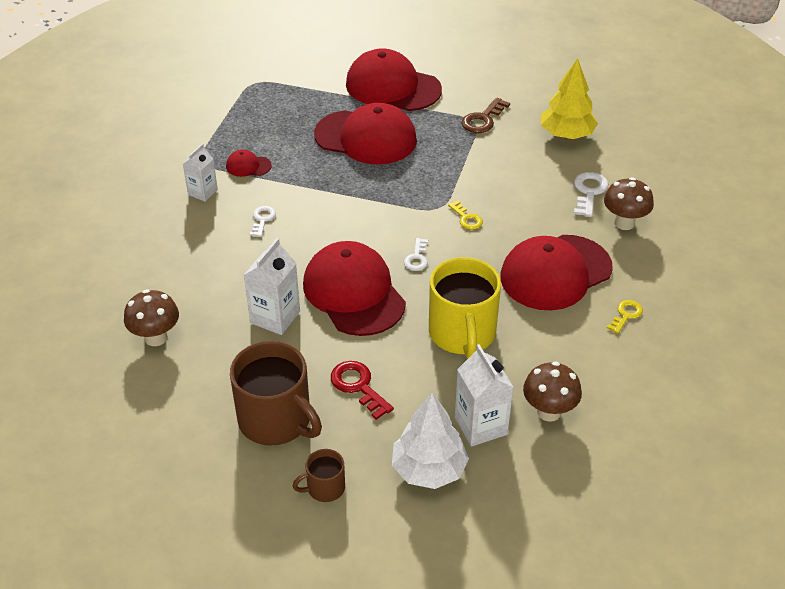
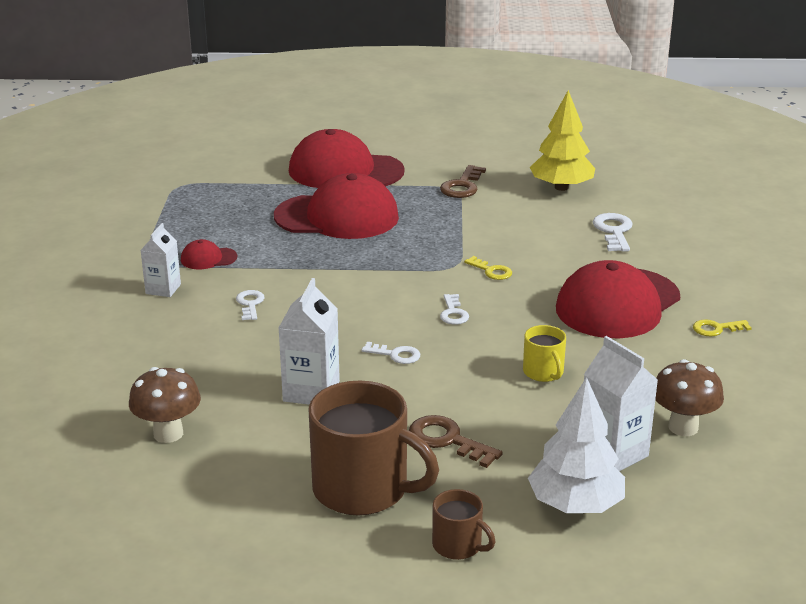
camera: 15 degrees left, 15 degrees down
brown mug [293,449,345,502] -> brown mug turned 105 degrees counterclockwise [432,489,495,560]
red cap [303,241,406,336] -> white key [362,342,420,364]
red key [331,361,394,420] -> brown key [409,415,503,468]
yellow mug [429,257,501,359] -> yellow mug [523,325,566,382], size x0.49
brown mushroom [604,177,654,230] -> none
yellow key [607,300,643,334] -> yellow key turned 120 degrees counterclockwise [693,319,752,336]

